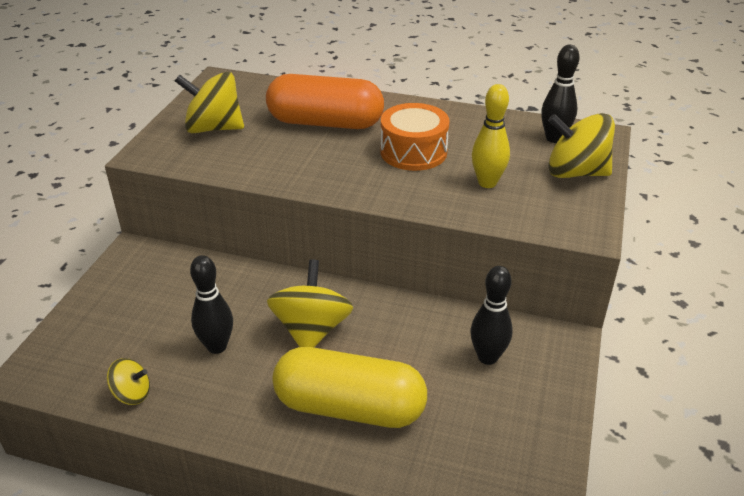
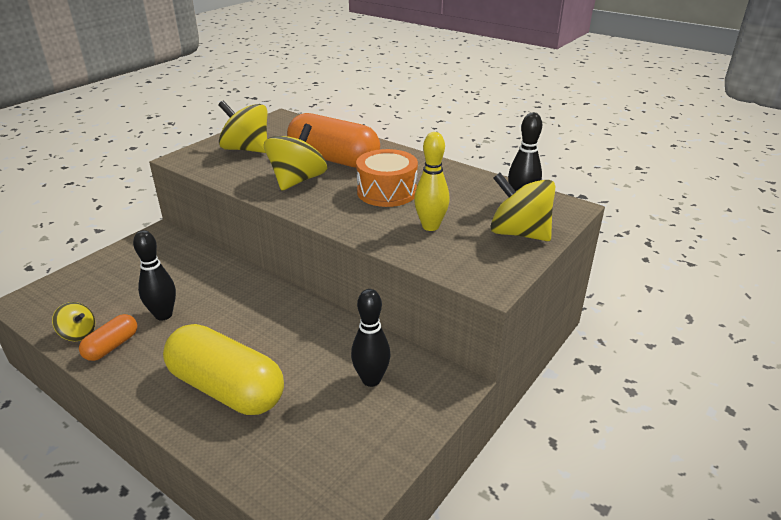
camera: 20 degrees right, 5 degrees down
yellow spinning top [267,259,353,347] -> yellow spinning top moved to [264,124,327,191]
none -> orange capsule [79,314,137,361]

